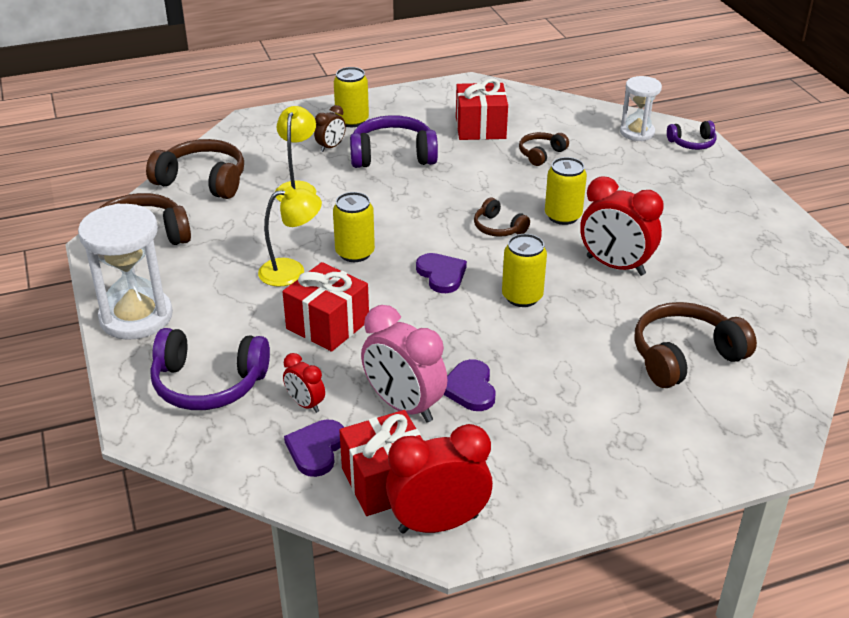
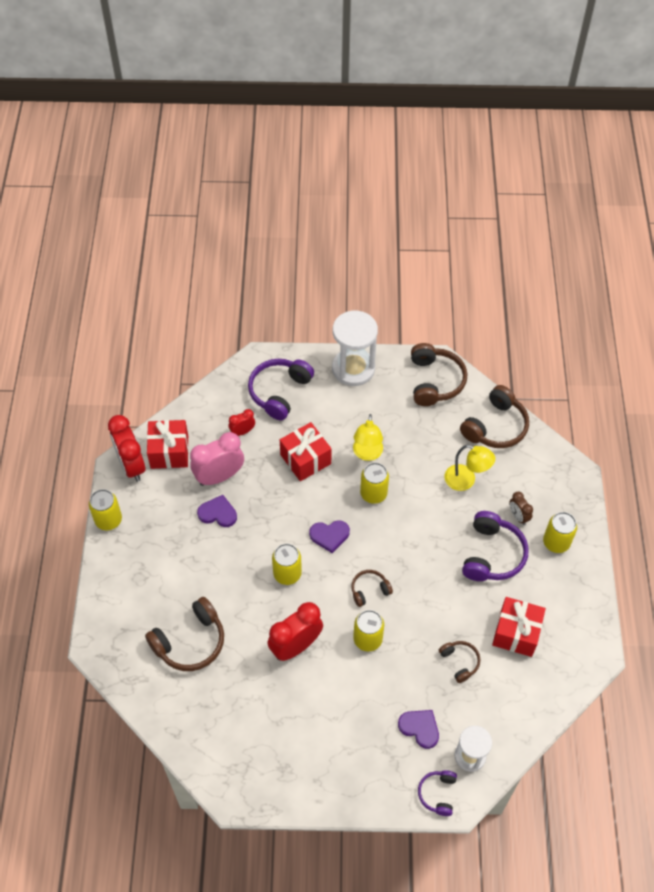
camera: 110 degrees right, 20 degrees up
purple heart [284,419,344,477] -> purple heart moved to [398,710,439,749]
red clock [386,424,493,534] -> red clock turned 150 degrees clockwise [108,415,145,482]
brown headphones [634,302,757,388] -> brown headphones turned 60 degrees clockwise [145,597,224,671]
none -> yellow can [89,489,122,530]

